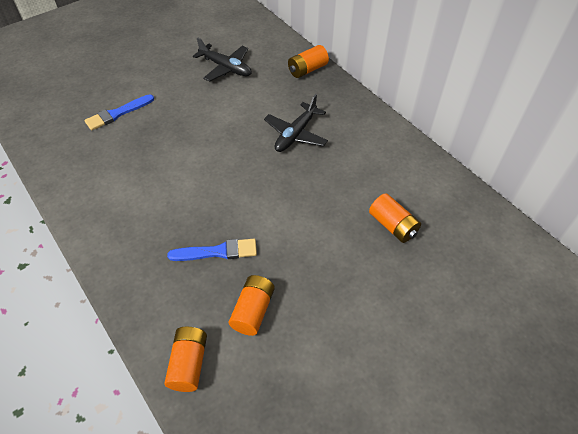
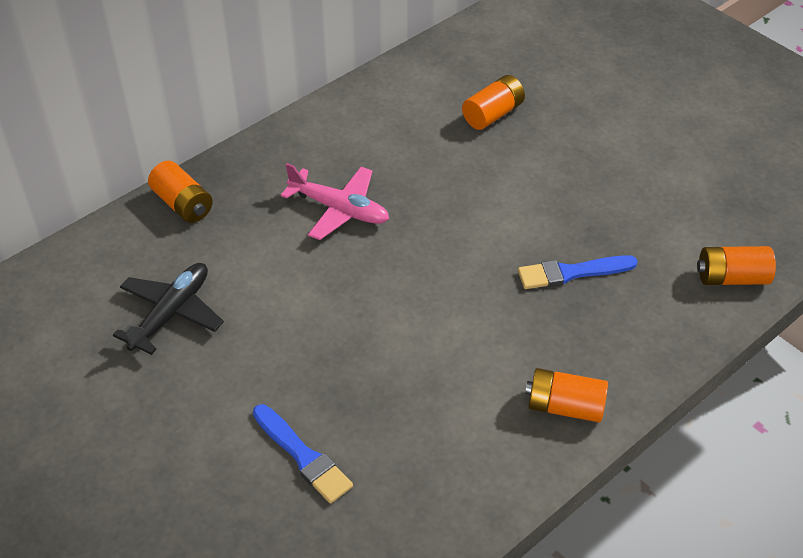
camera: 95 degrees left, 5 degrees down
blue brush [167,239,257,261] -> blue brush turned 90 degrees counterclockwise [518,255,638,289]
orange battery [229,275,275,336] -> orange battery moved to [525,368,608,422]
black plane [264,94,328,152] -> pink plane [281,163,389,240]

